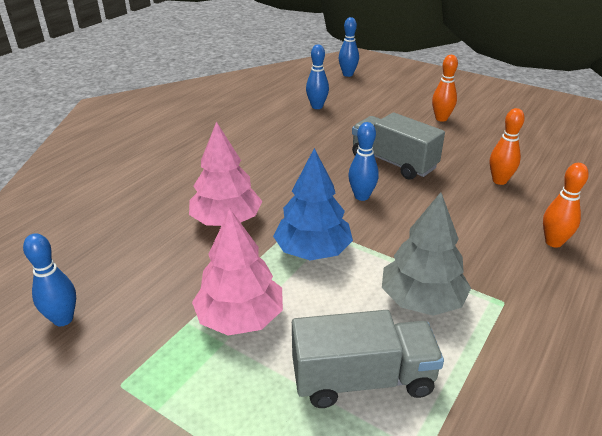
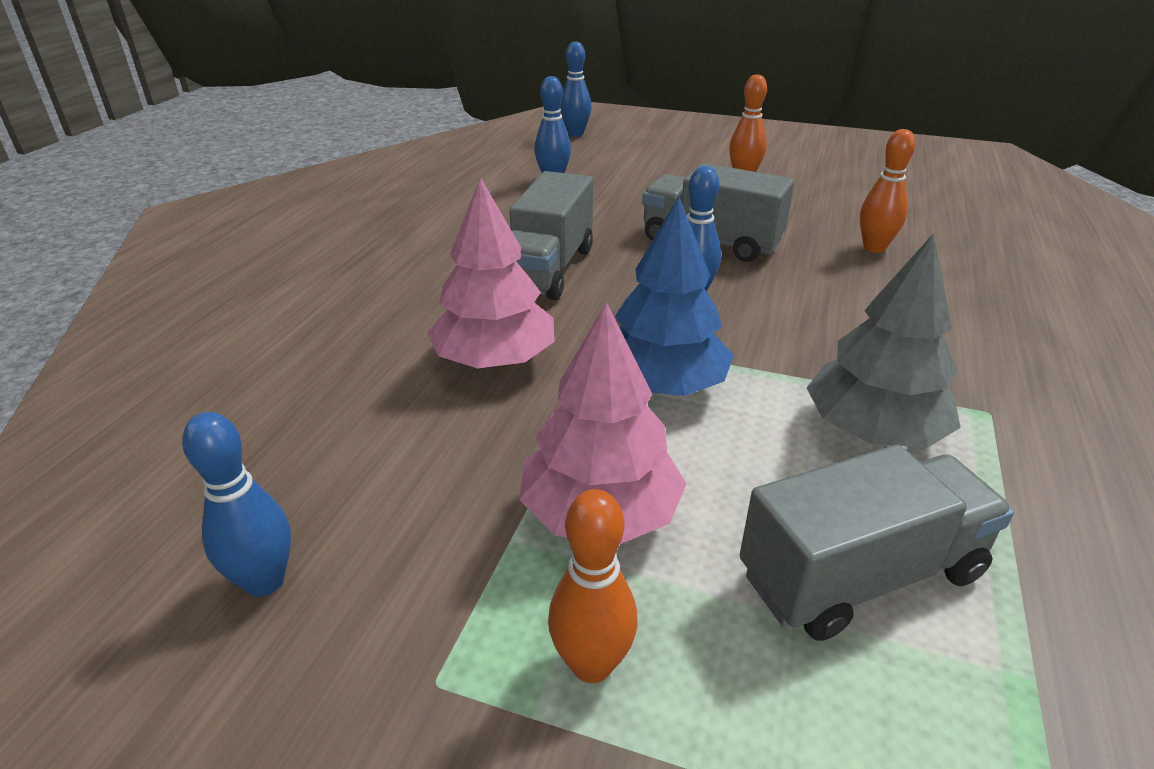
camera: 15 degrees left, 0 degrees up
orange bowling pin [543,163,589,248] -> orange bowling pin moved to [548,489,638,683]
none -> grey truck [509,171,593,300]

